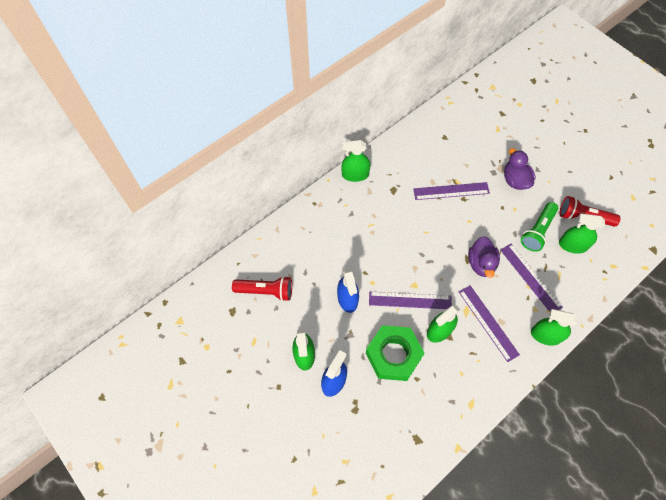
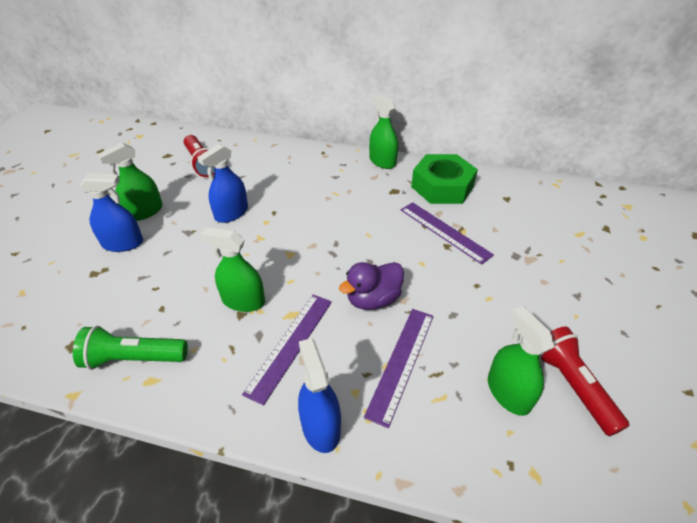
camera: 55 degrees right, 20 degrees down
green nut [366,325,424,381] -> green nut moved to [411,154,478,204]
purple ruler [369,292,452,309] -> none
purple duck [504,148,536,190] -> none
green flashlight [521,202,558,252] -> green flashlight moved to [73,326,188,370]
green spray bottle [531,309,578,346] -> blue spray bottle [298,338,341,453]

